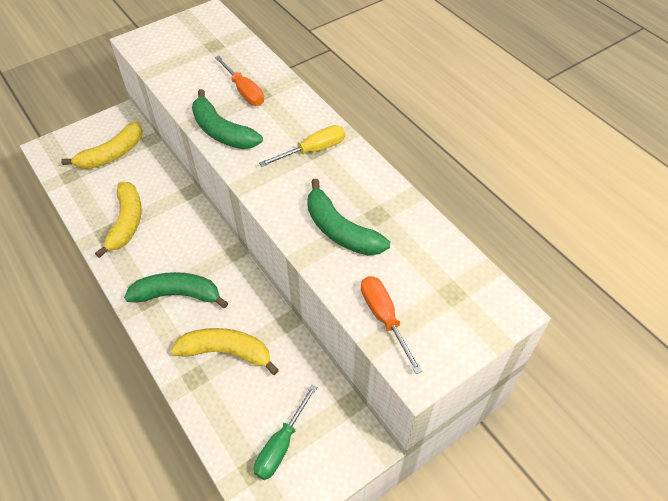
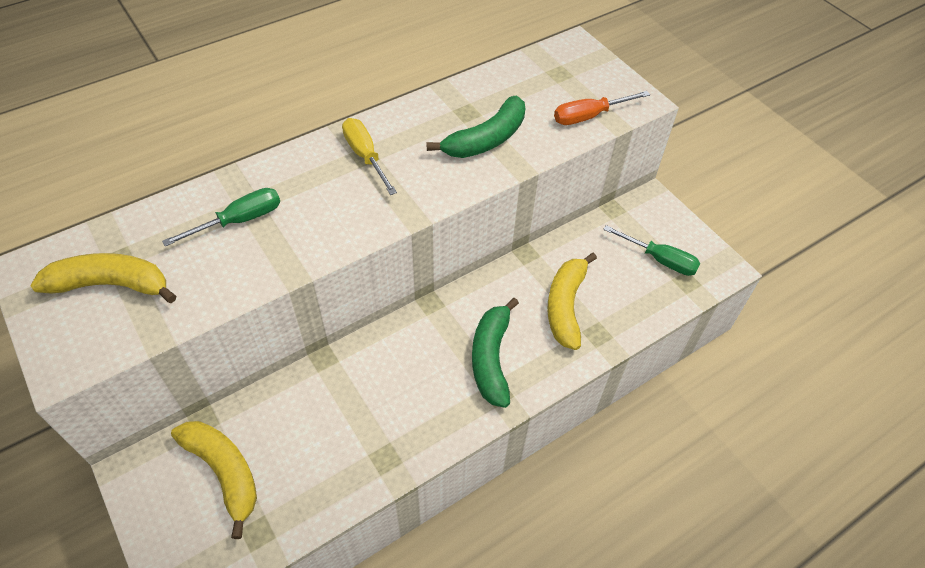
camera: 90 degrees left, 0 degrees up
yellow banana [95,182,142,258] -> yellow banana moved to [30,253,176,303]
green banana [192,89,263,149] -> none
orange screwdriver [215,56,264,106] -> green screwdriver [162,188,280,246]

